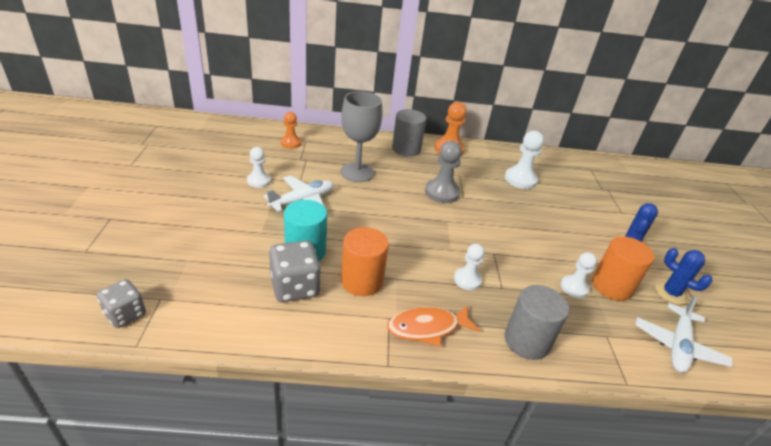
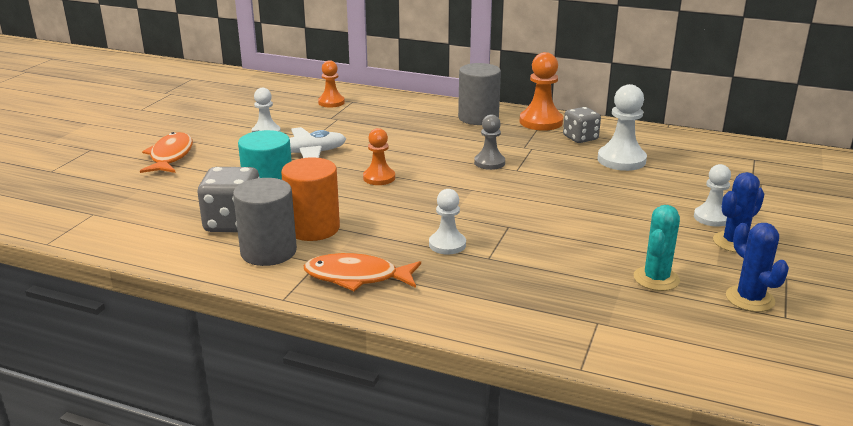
camera: 25 degrees right, 10 degrees down
grey dice [97,279,146,328] -> grey dice moved to [563,107,601,143]
grey goblet [340,91,382,182] -> none
grey pawn [425,141,462,203] -> grey pawn [474,115,505,170], size x0.64
grey cylinder [504,285,569,360] -> grey cylinder moved to [233,178,297,266]
white pawn [561,252,597,298] -> white pawn moved to [694,164,731,227]
orange cylinder [592,236,655,301] -> turquoise cactus [633,205,680,291]
white plane [635,296,733,373] -> none
none -> orange fish [140,132,193,173]
none -> orange pawn [363,128,395,185]

